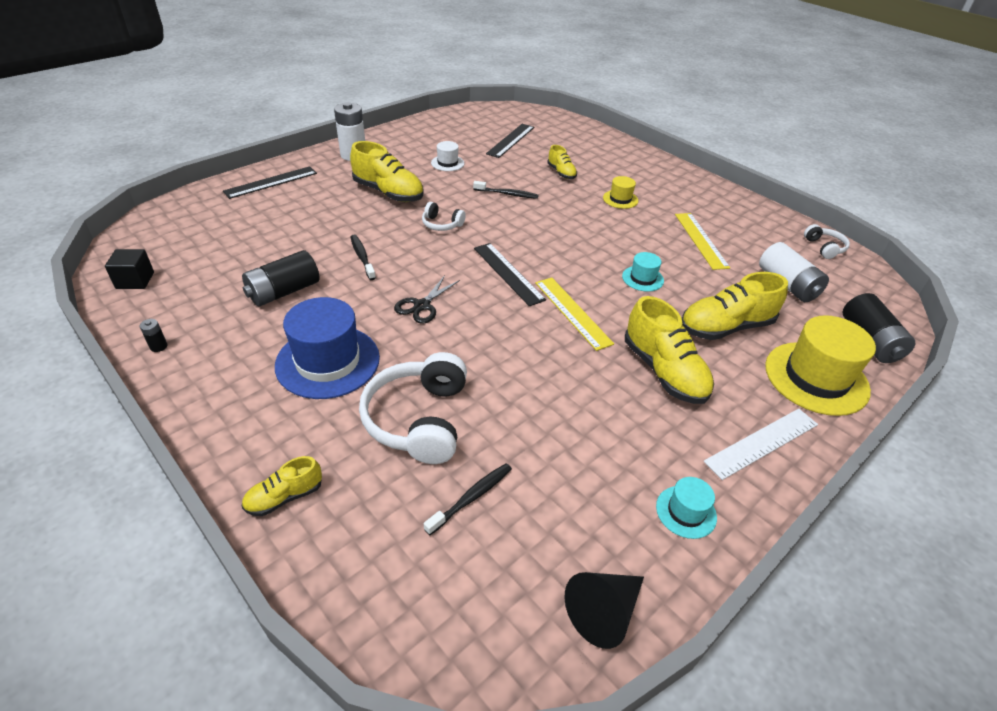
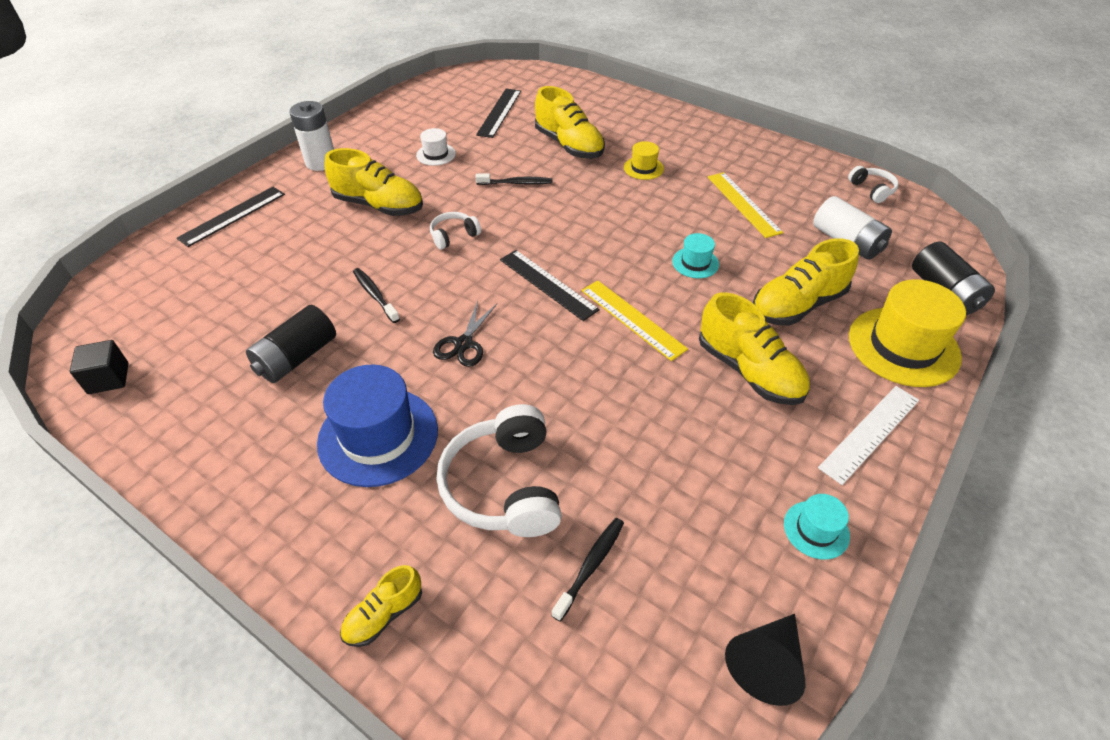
camera: 10 degrees left, 5 degrees up
black battery [140,319,167,352] -> none
white headphones [422,202,466,231] -> white headphones turned 135 degrees clockwise [430,212,481,250]
yellow shoe [547,145,577,179] -> yellow shoe [535,86,605,159], size x1.84

